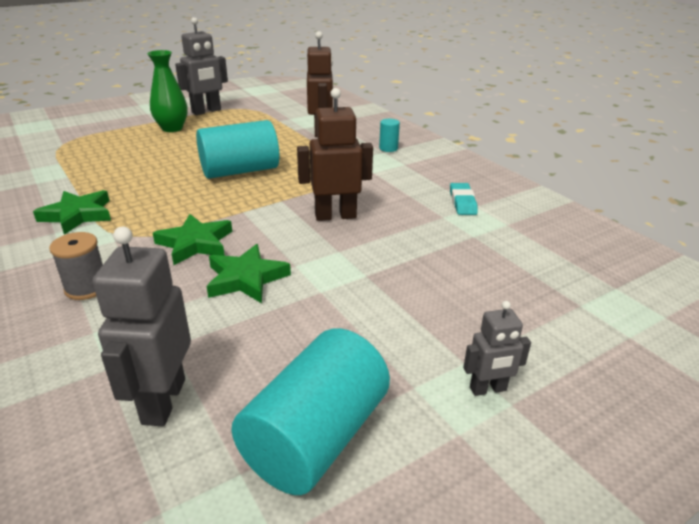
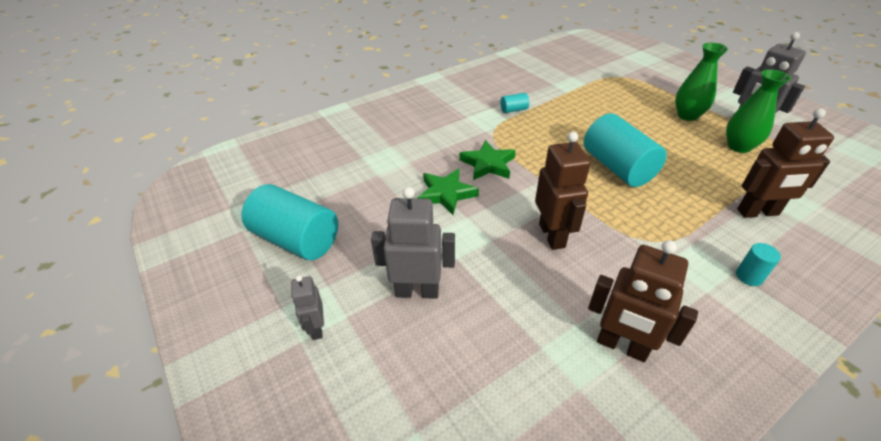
camera: 90 degrees right, 10 degrees up
green star [33,190,111,235] -> turquoise cylinder [500,93,529,113]
grey spool [49,232,103,300] -> none
grey robot [92,226,191,426] -> grey robot moved to [371,187,455,299]
turquoise eraser [450,183,478,215] -> brown robot [588,240,698,362]
none -> green vase [726,69,791,153]

